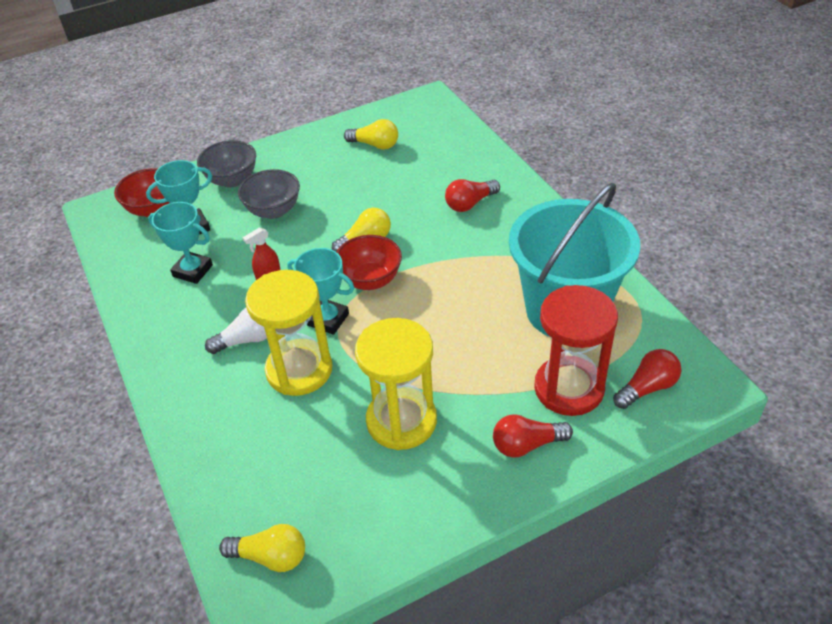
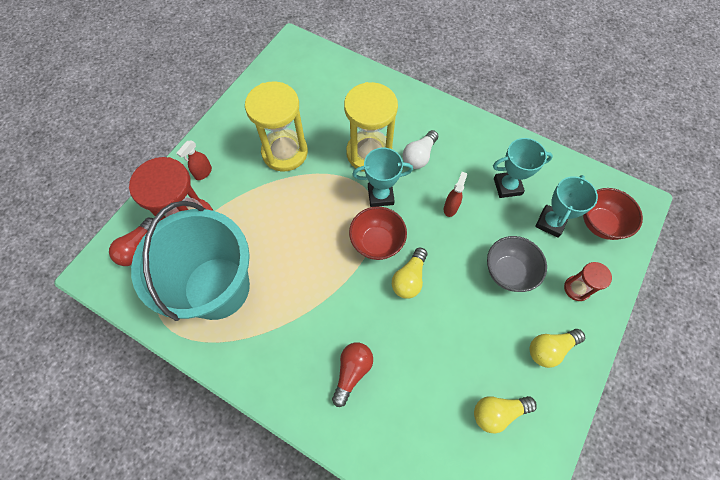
camera: 145 degrees right, 20 degrees up
grey bowl [197,140,256,188] -> red hourglass [564,262,612,301]
yellow light bulb [219,524,305,572] -> yellow light bulb moved to [530,329,585,368]
red light bulb [493,414,573,458] -> red spray bottle [177,140,212,180]

